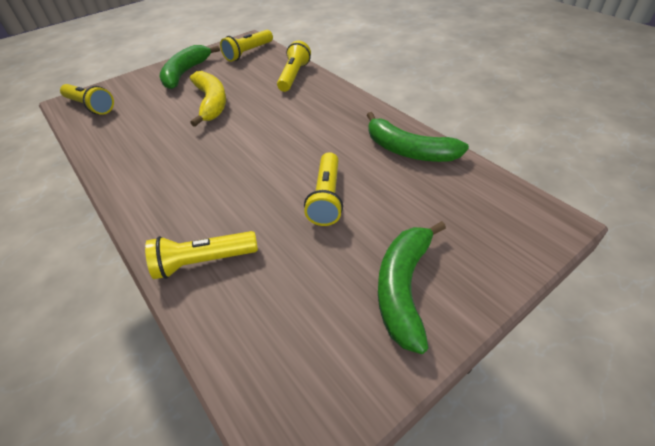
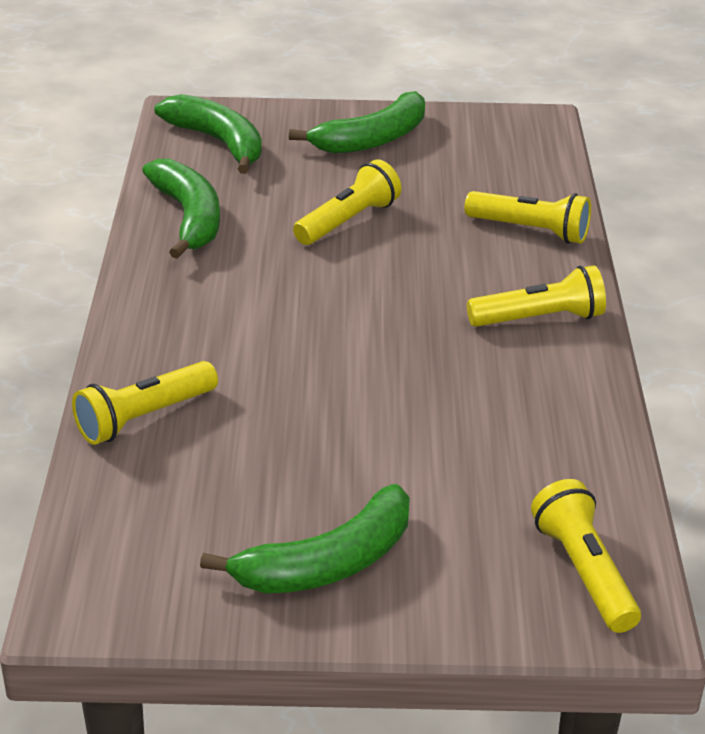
camera: 145 degrees left, 10 degrees down
yellow banana [190,71,226,127] -> none
yellow flashlight [220,30,273,62] -> yellow flashlight moved to [467,265,606,327]
none -> green banana [155,94,262,174]

